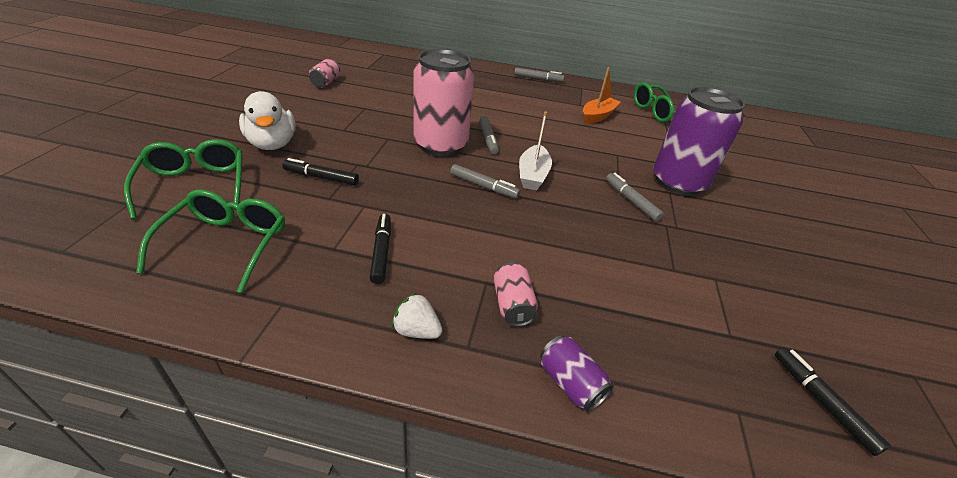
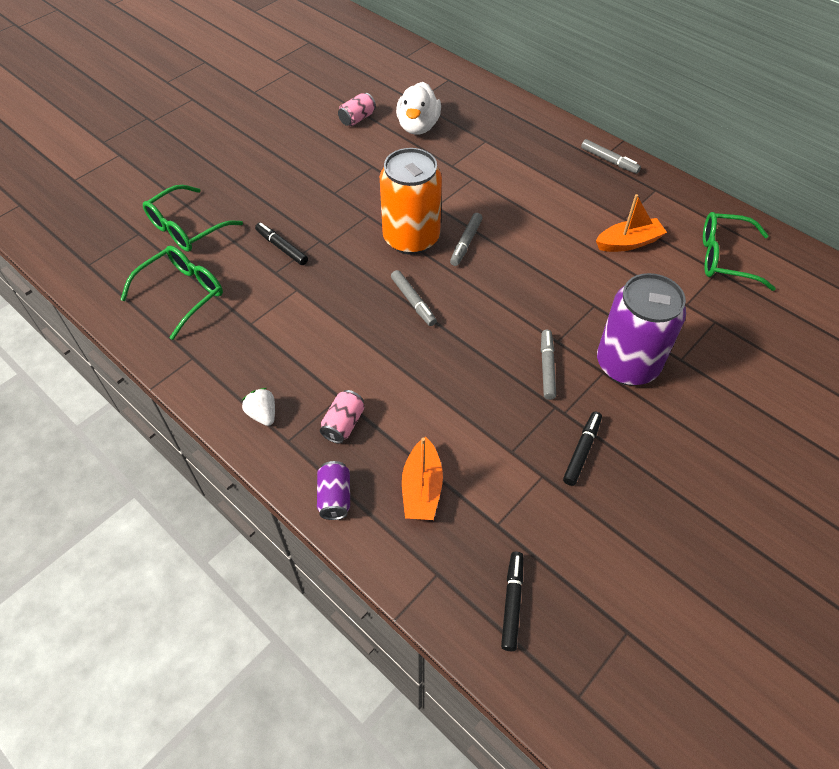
camera: 35 degrees right, 15 degrees up
green glasses [124,139,243,219] -> green glasses turned 150 degrees counterclockwise [143,185,243,252]
white duck [239,91,296,150] -> white duck moved to [396,82,441,135]
black marker [370,214,391,284] -> black marker moved to [563,412,602,486]
pink can [413,49,474,157] -> orange can [380,148,442,255]
white boat [519,111,552,190] -> none
none -> orange boat [402,437,443,520]

